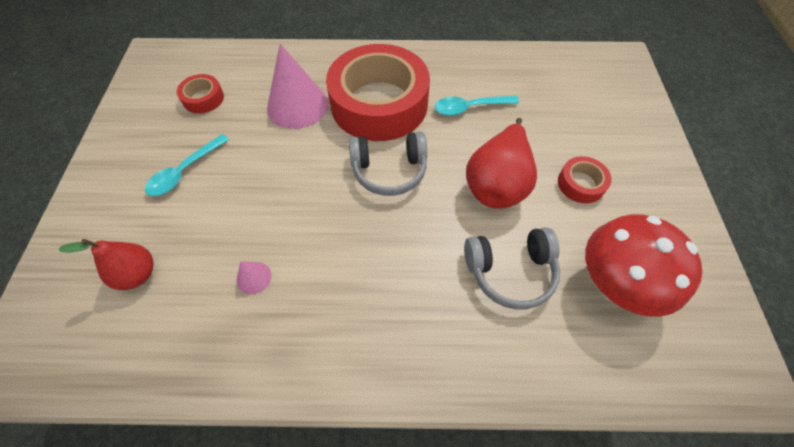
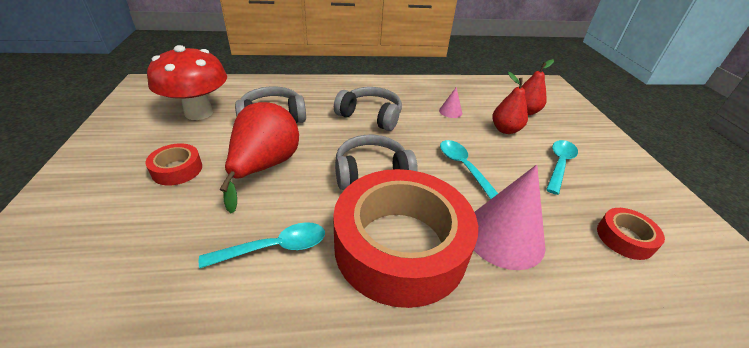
camera: 170 degrees right, 20 degrees down
none -> grey headphones [334,87,402,131]
none -> turquoise spoon [440,140,498,199]
none -> red pear [492,72,528,134]

